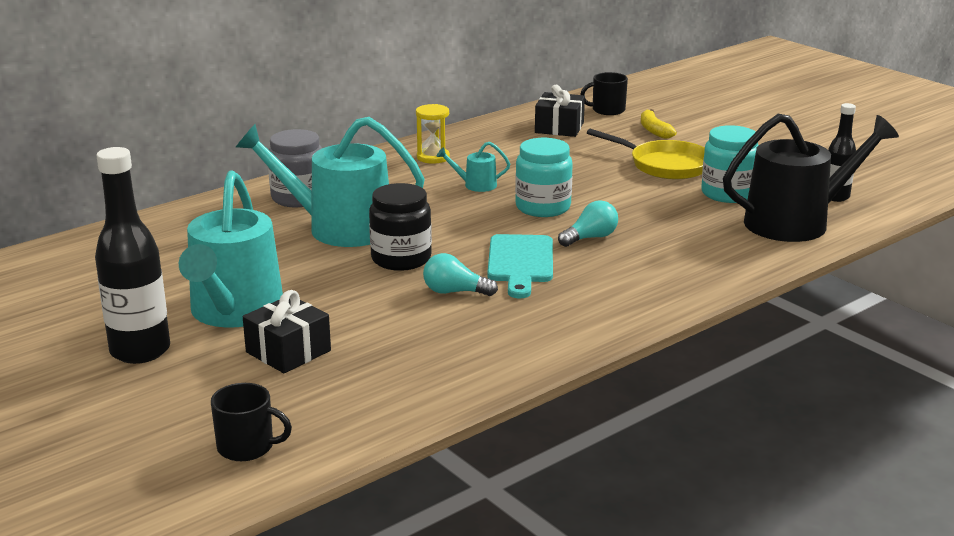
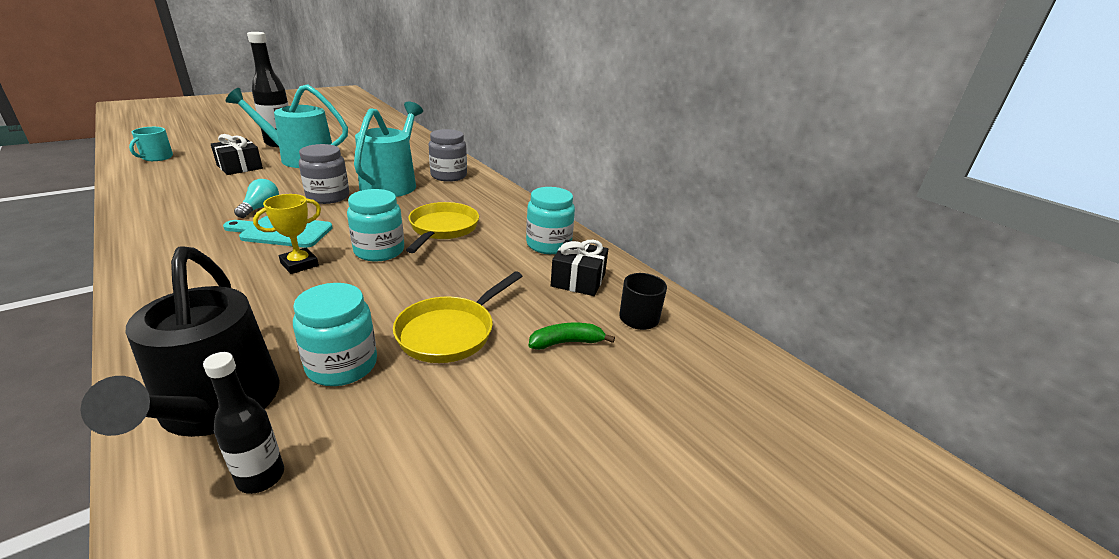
camera: 90 degrees right, 5 degrees up
black mug [211,383,292,461] -> turquoise mug [129,127,173,161]
black jar [369,183,432,271] -> grey jar [299,144,349,204]
yellow hourglass [416,104,450,164] -> none
turquoise watering can [437,142,510,192] -> yellow pan [406,202,479,253]
turquoise light bulb [558,200,618,247] -> yellow trophy [253,194,321,274]
yellow banana [641,109,677,139] -> green banana [529,323,615,350]
none -> turquoise jar [526,187,575,254]

